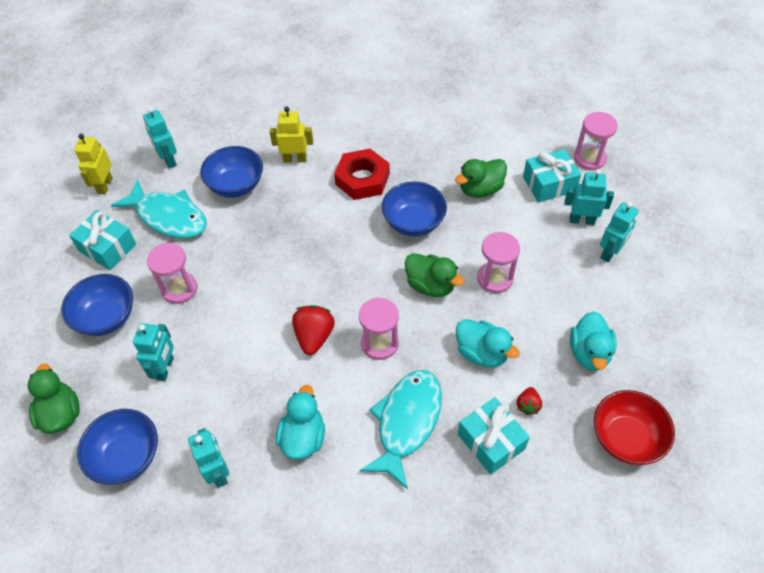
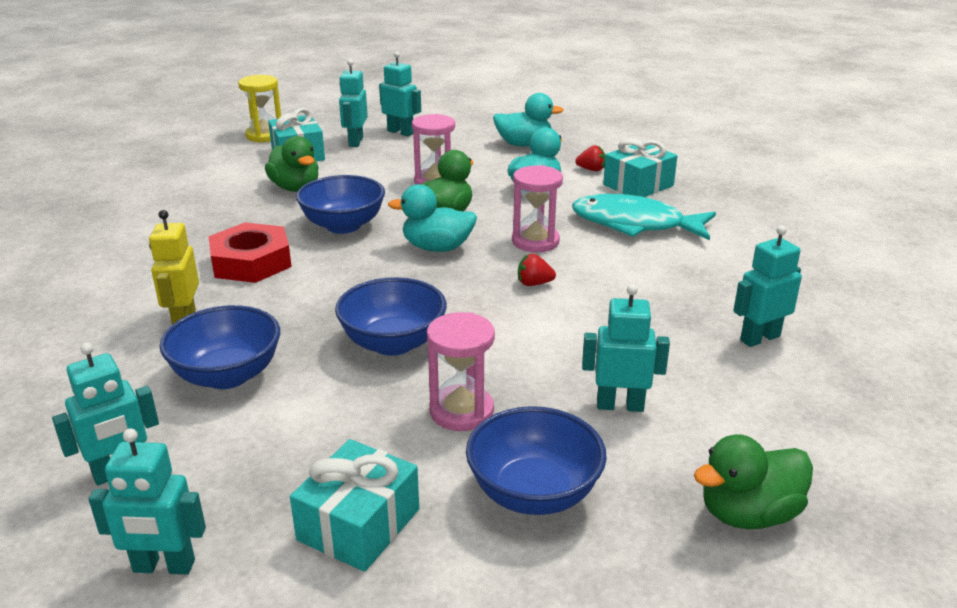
camera: 95 degrees left, 25 degrees down
yellow robot [74,134,113,195] -> turquoise robot [89,428,206,574]
blue bowl [77,409,158,485] -> blue bowl moved to [335,277,447,356]
turquoise fish [111,179,207,238] -> none
turquoise duck [276,385,325,460] -> turquoise duck moved to [388,184,477,252]
red strawberry [292,305,335,355] -> red strawberry [518,254,556,286], size x0.56
pink hourglass [574,112,618,170] -> yellow hourglass [238,75,281,143]
red bowl [594,390,675,465] -> none

